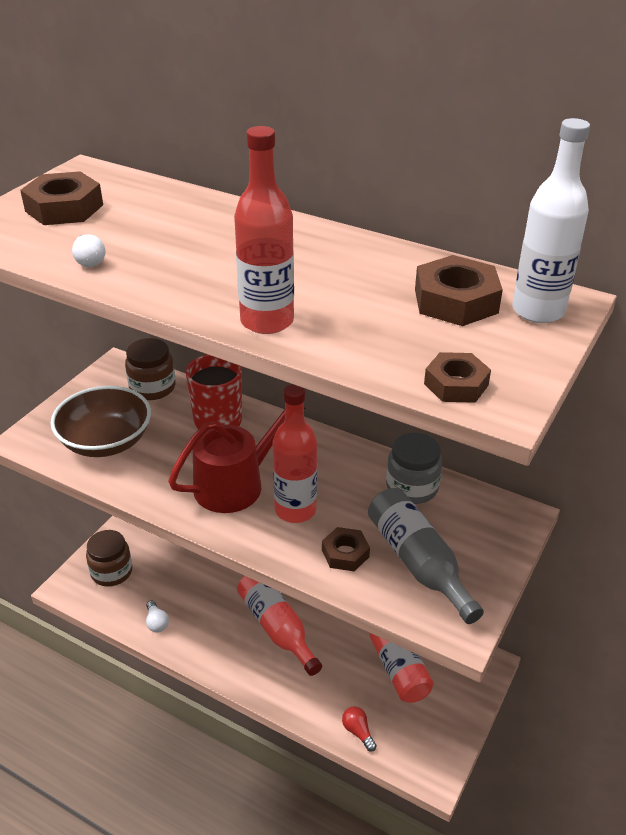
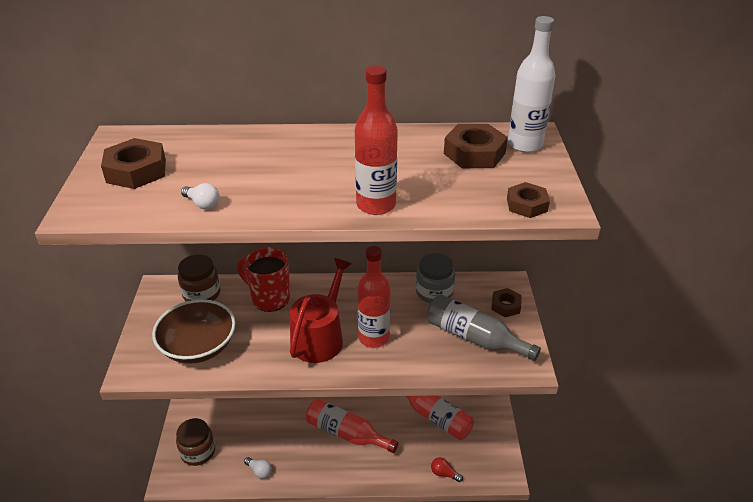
camera: 30 degrees left, 0 degrees up
brown nut [322,527,370,571] -> brown nut moved to [491,288,522,317]

